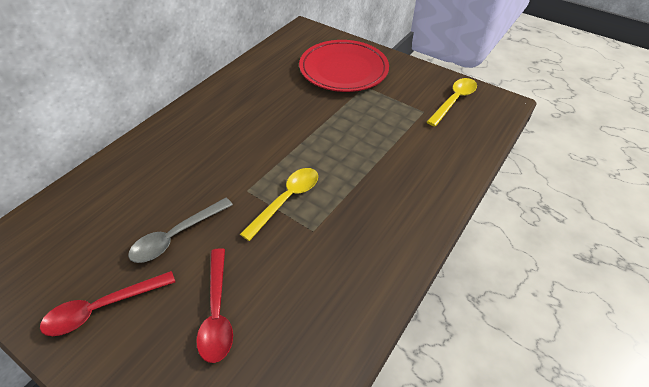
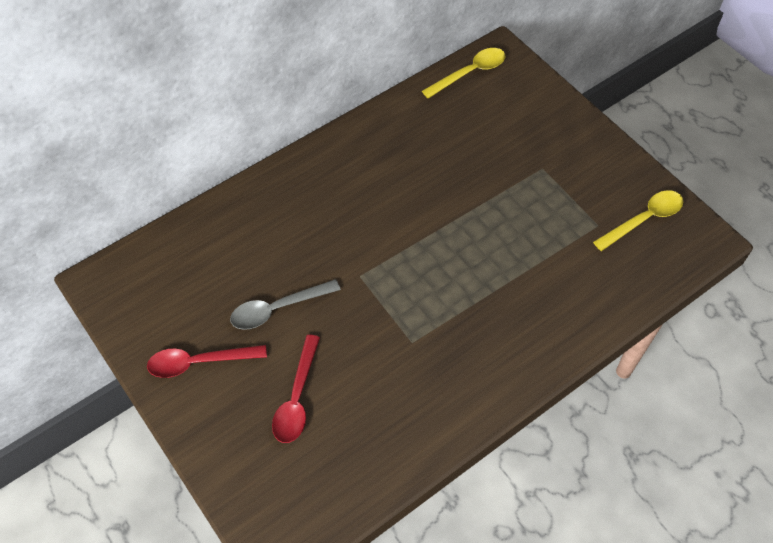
camera: 20 degrees right, 10 degrees up
yellow spoon [240,168,318,241] -> yellow spoon moved to [422,48,505,98]
red plate [299,40,389,92] -> none

